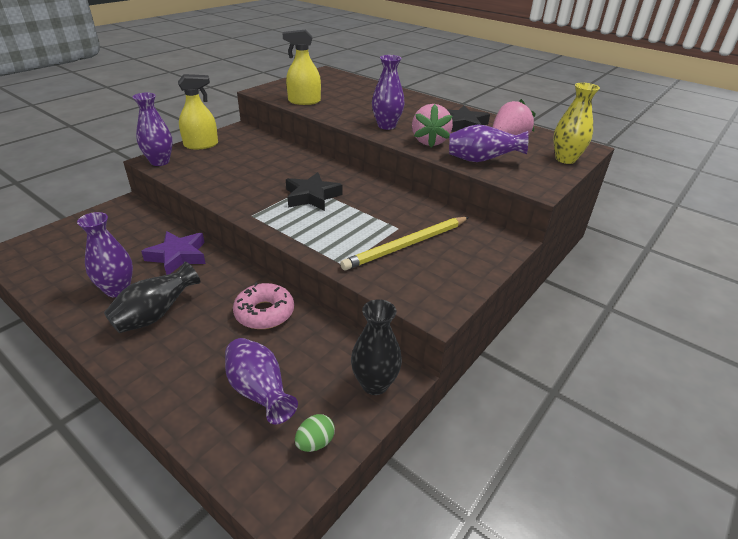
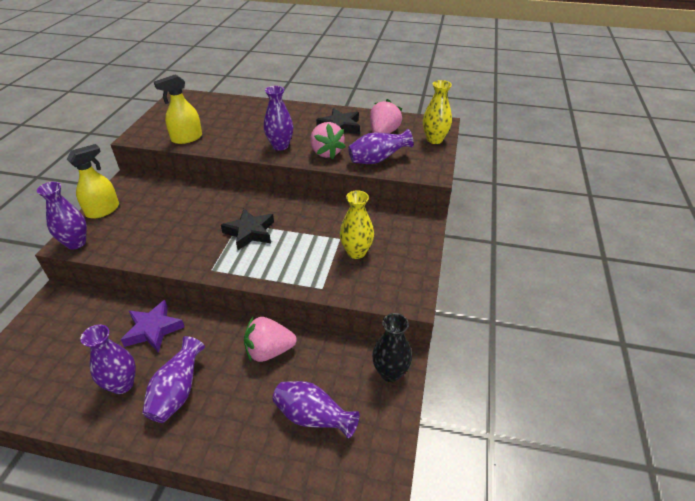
camera: 25 degrees left, 5 degrees up
black vase [104,262,200,333] -> purple vase [142,336,205,423]
pink donut [233,283,294,329] -> pink strawberry [244,317,296,362]
green egg [295,414,335,452] -> none
yellow pencil [340,217,469,270] -> yellow vase [340,190,374,259]

